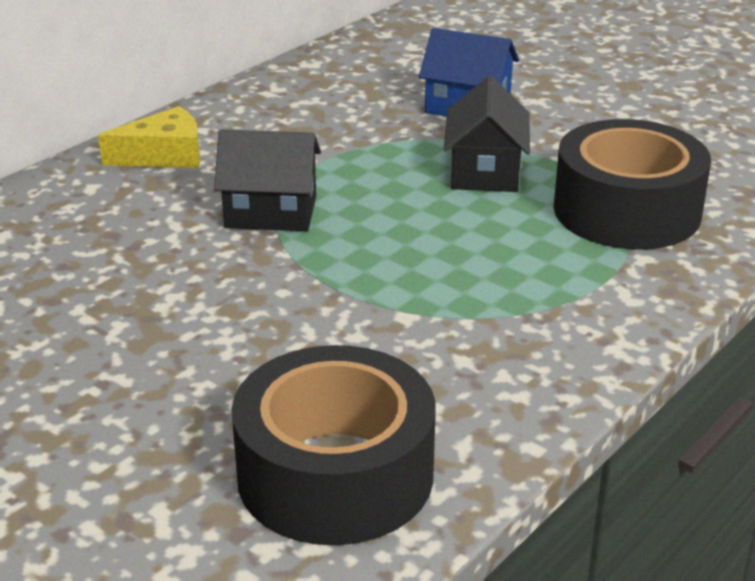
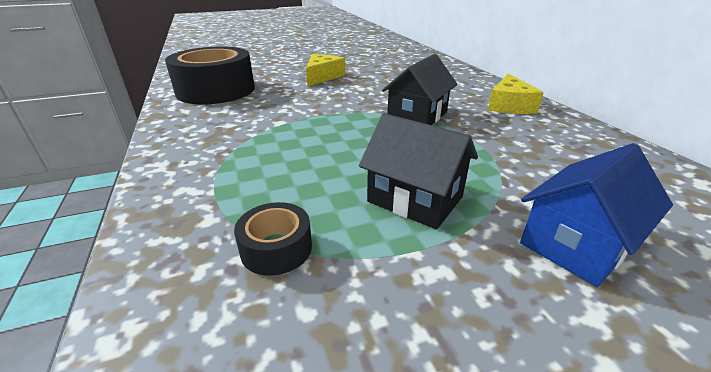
camera: 120 degrees right, 0 degrees up
black tape [554,119,711,249] -> black tape [234,202,312,276], size x0.44
none -> yellow cheese [306,54,345,86]

